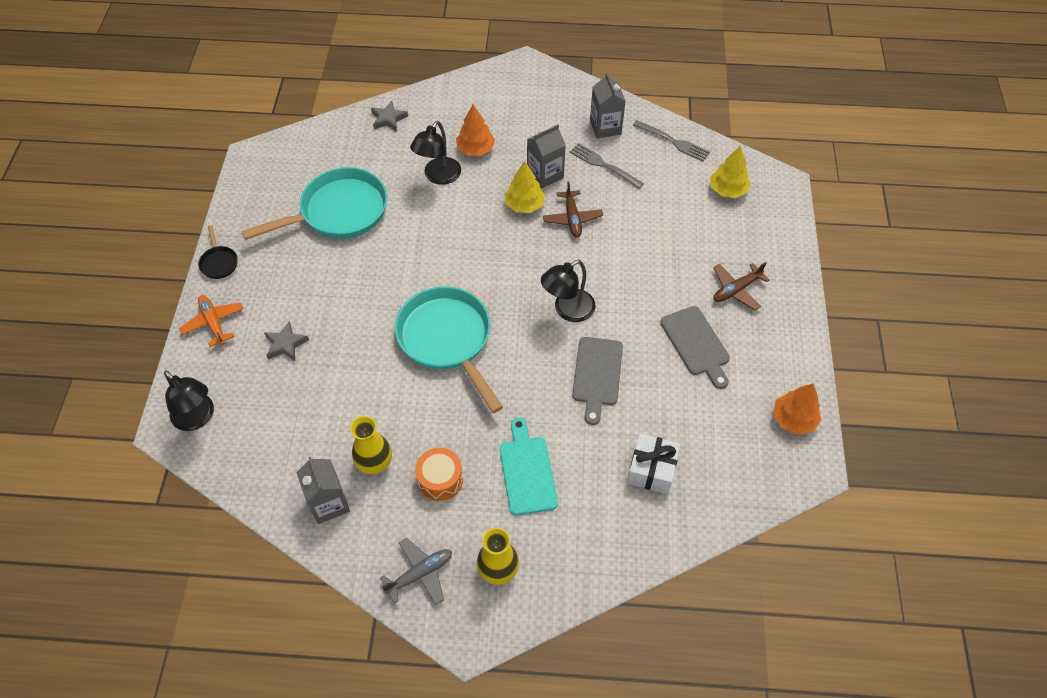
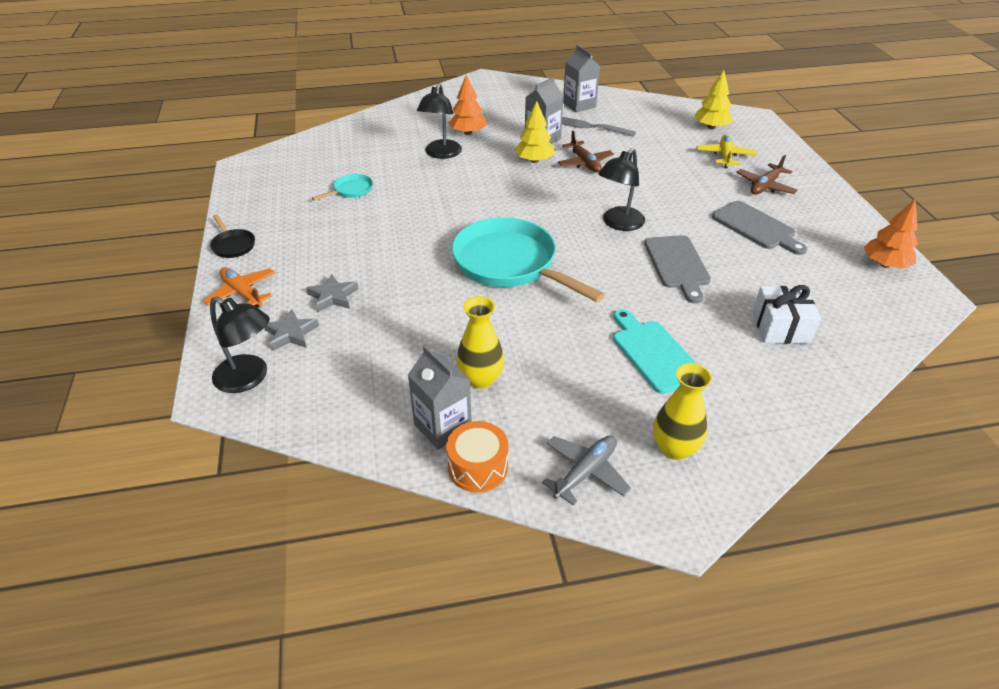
camera: 15 degrees left, 15 degrees down
turquoise pan [241,167,387,240] -> turquoise pan [312,174,373,201], size x0.43
grey star [371,101,408,131] -> grey star moved to [264,309,319,351]
orange drum [415,448,463,501] -> orange drum moved to [446,421,509,493]
grey fork [633,120,710,162] -> none
none -> yellow plane [697,134,757,168]

